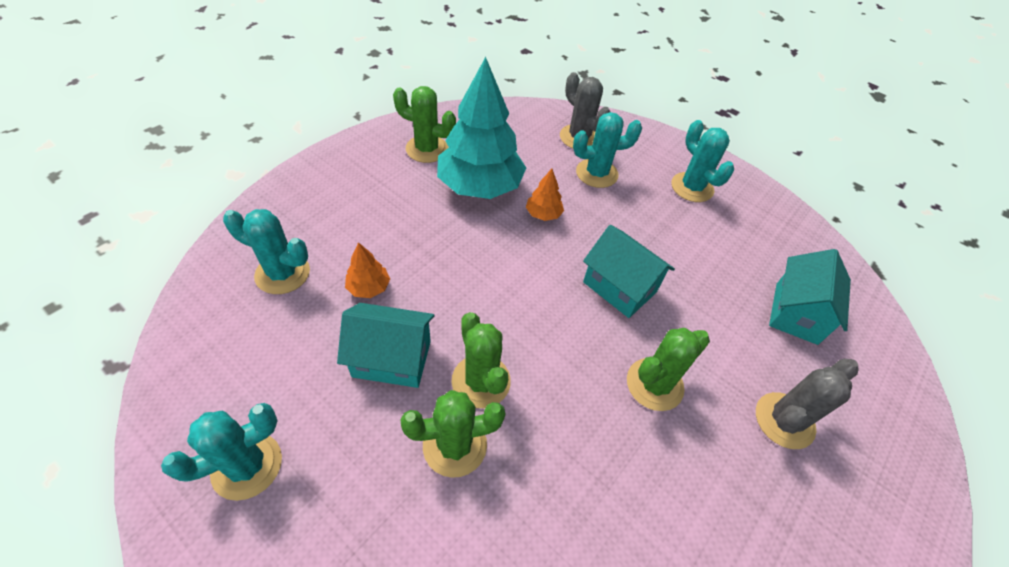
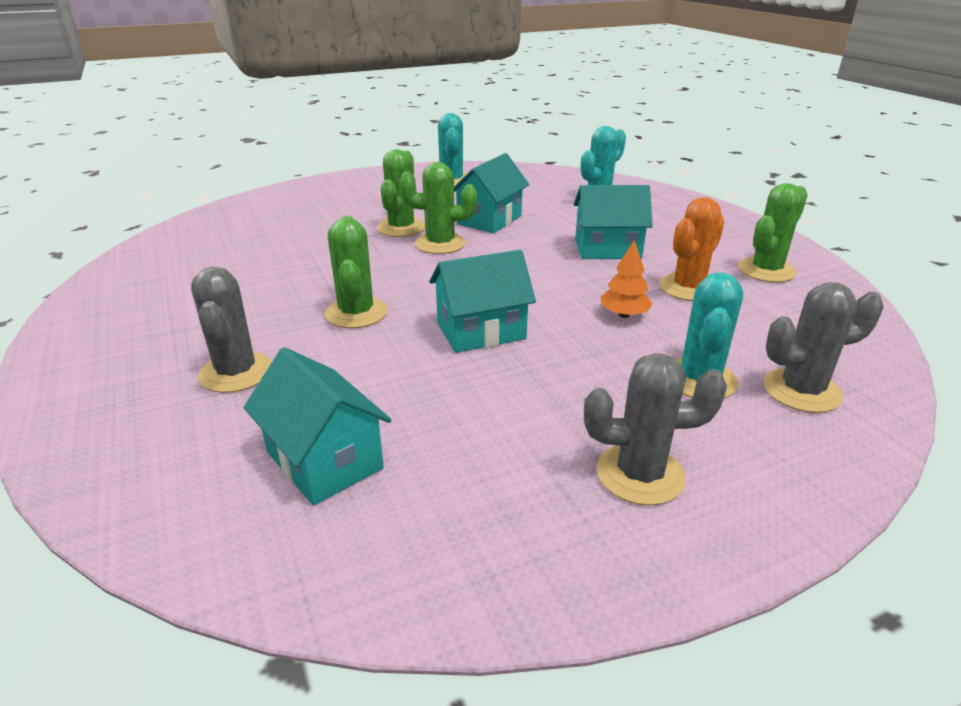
camera: 120 degrees right, 20 degrees down
orange tree [345,242,390,298] -> none
turquoise tree [437,57,526,199] -> orange cactus [659,197,725,301]
turquoise cactus [671,120,734,202] -> grey cactus [584,353,727,505]
none -> turquoise house [574,185,653,259]

